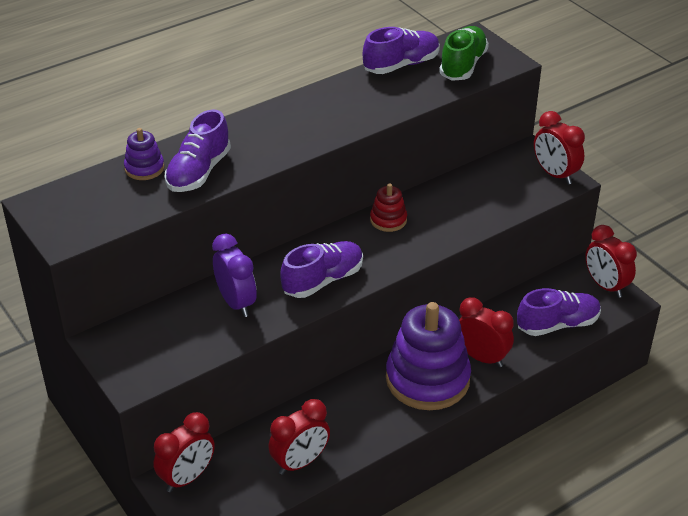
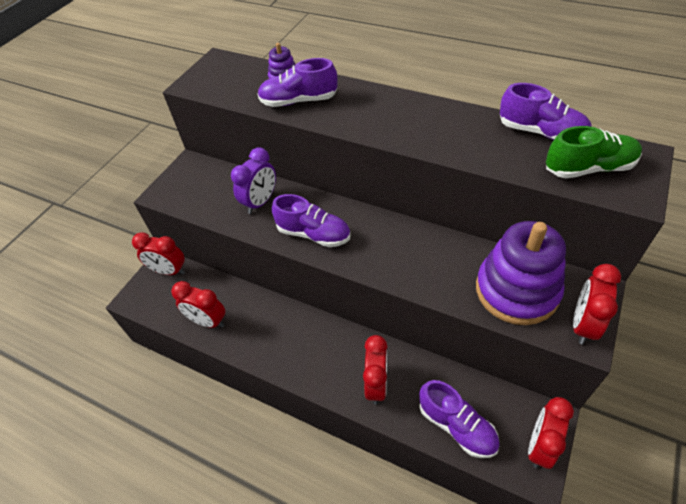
camera: 65 degrees right, 10 degrees up
red stacking toy [370,184,407,232] -> none
purple stacking toy [386,302,471,410] -> purple stacking toy moved to [476,221,566,325]

